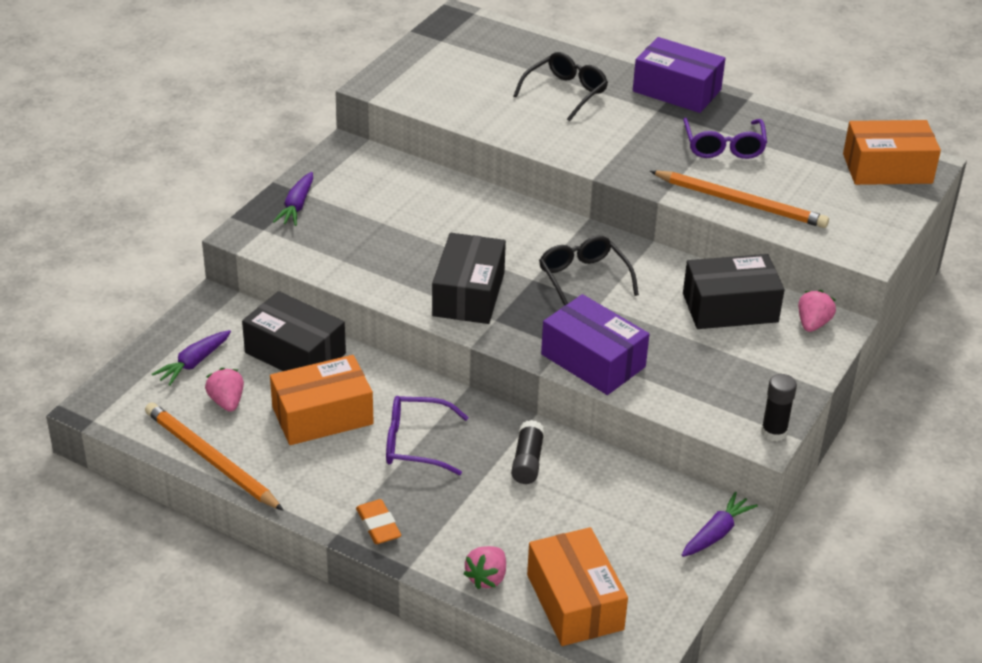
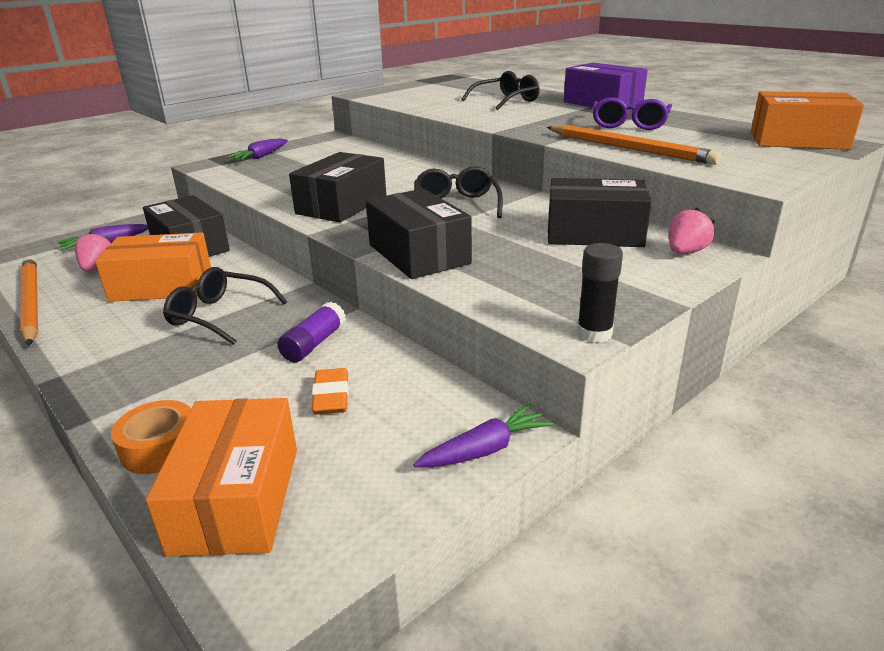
camera: 20 degrees right, 10 degrees down
orange eraser [356,499,401,544] -> orange eraser moved to [312,368,349,415]
purple glasses [386,396,469,475] -> black glasses [163,267,287,345]
pink strawberry [463,546,506,589] -> orange tape [111,400,191,474]
black glue stick [511,420,545,484] -> purple glue stick [277,302,346,362]
purple box [541,294,649,395] -> black box [366,188,472,279]

